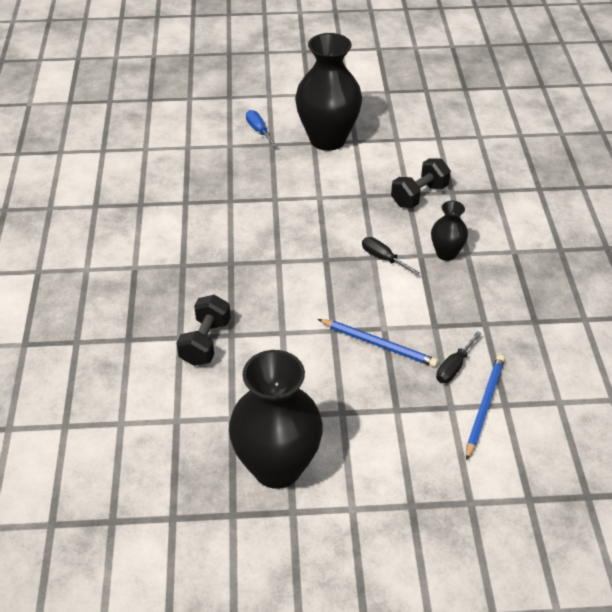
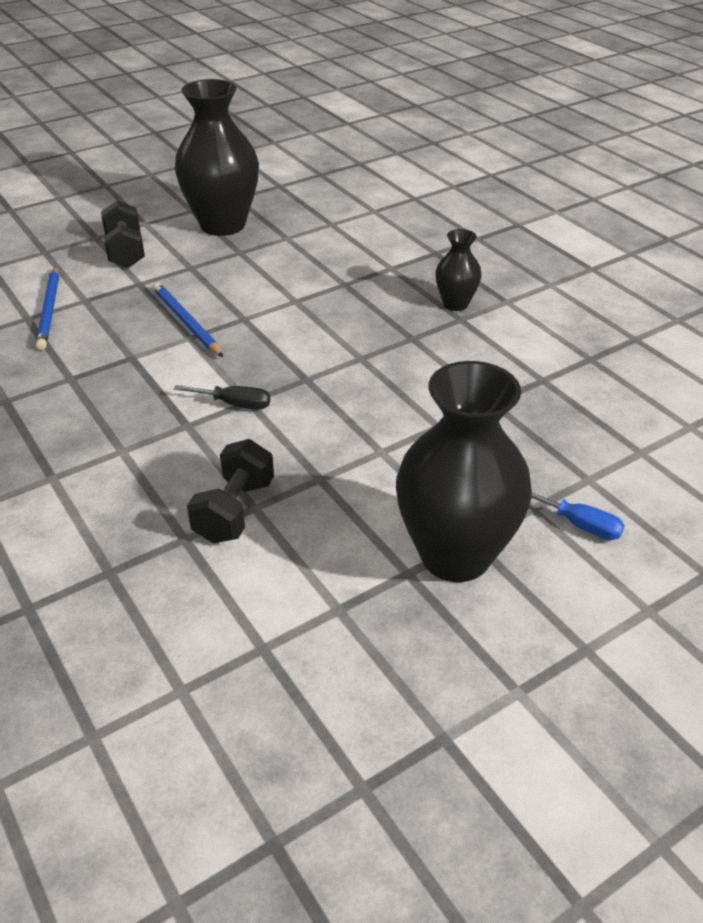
camera: 150 degrees right, 5 degrees down
black dumbbell [176,295,231,366] -> black dumbbell moved to [101,200,145,268]
blue pencil [318,319,438,367] -> blue pencil turned 60 degrees clockwise [153,282,223,357]
black vase [431,201,468,261] -> black vase moved to [435,229,482,311]
black screwdriver [436,331,482,383] -> none

